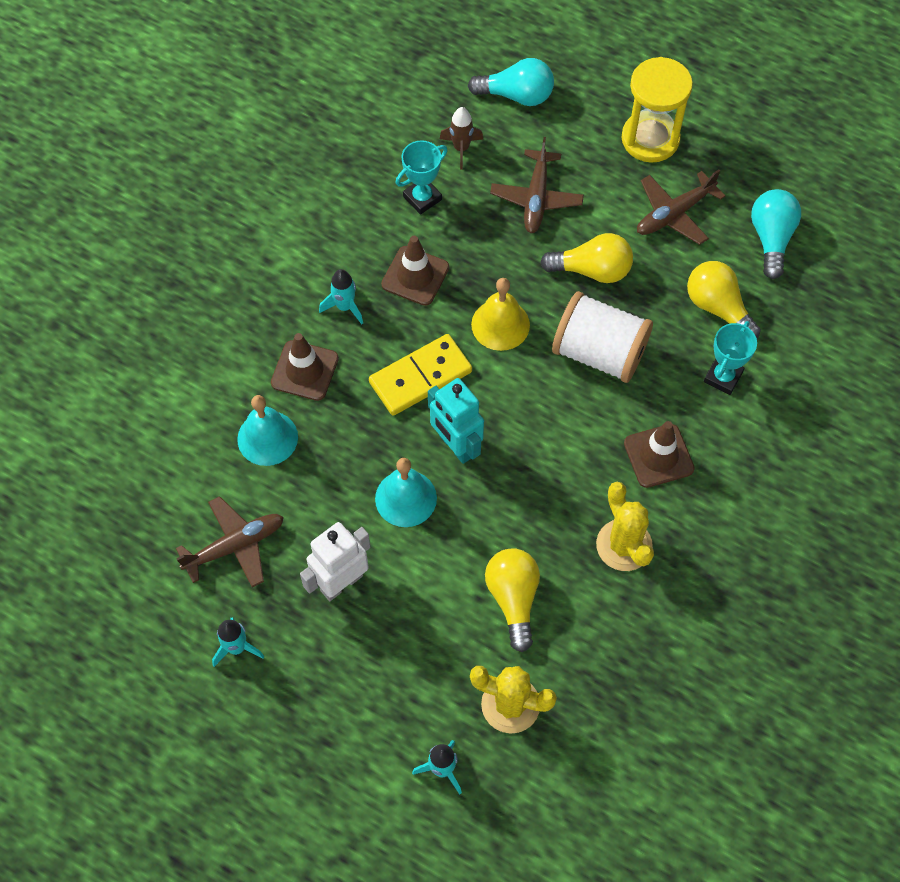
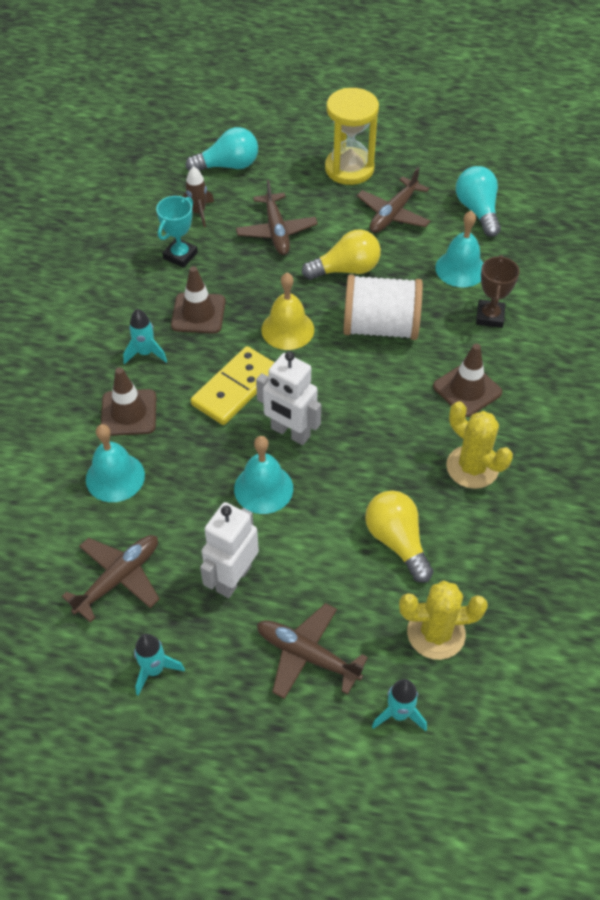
camera: 20 degrees left, 10 degrees down
turquoise robot [428,378,484,464] -> white robot [256,351,321,445]
yellow light bulb [687,261,761,339] -> turquoise bell [435,211,483,287]
turquoise trophy [704,321,757,395] -> brown trophy [476,255,520,328]
none -> brown plane [257,603,368,699]

